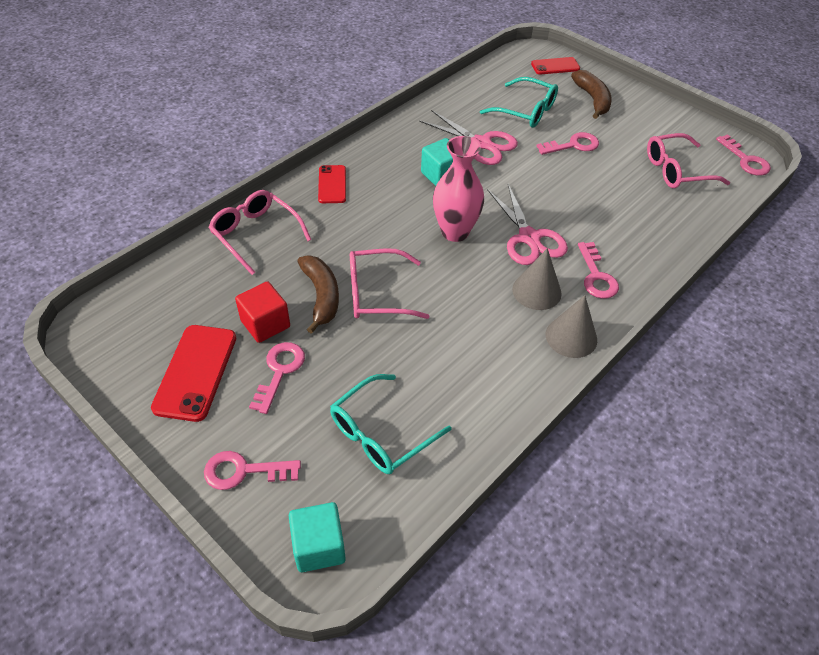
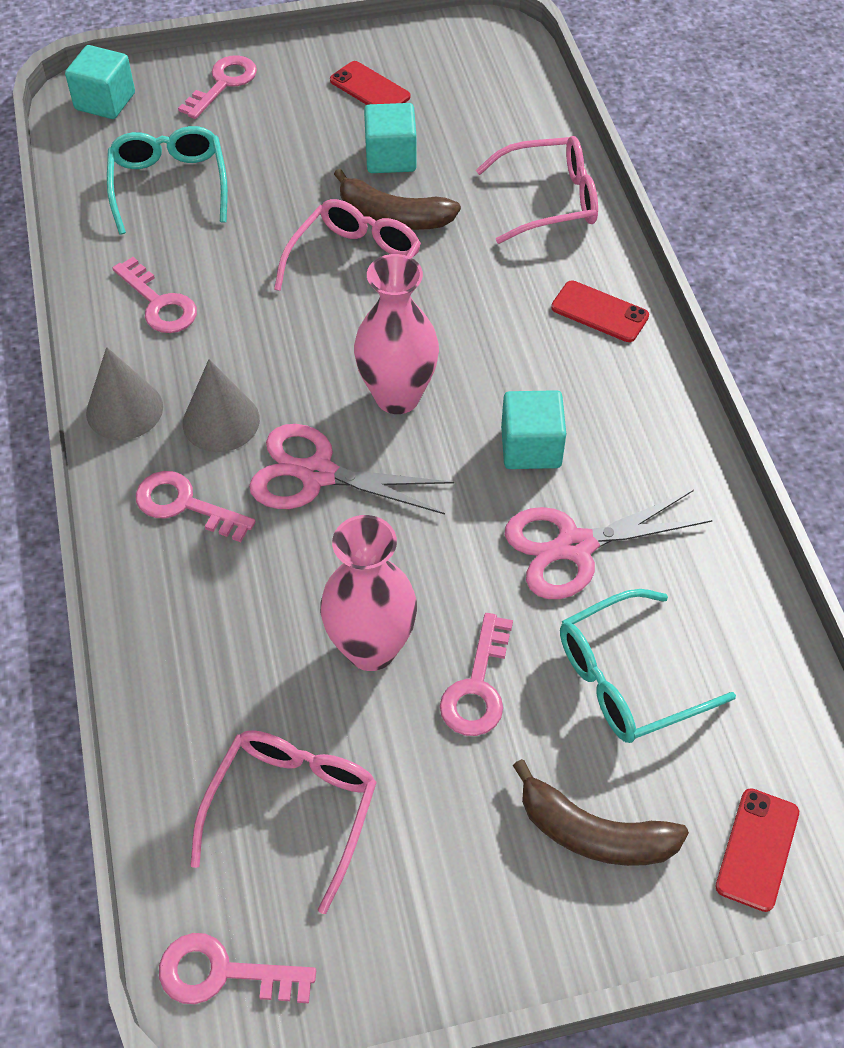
camera: 125 degrees right, 5 degrees up
red phone [151,325,236,422] -> red phone [330,61,410,105], size x0.63
red cube [235,281,290,343] -> turquoise cube [364,103,417,173]
pink key [249,342,305,414] -> pink key moved to [113,257,197,333]
none -> pink vase [320,515,417,671]

